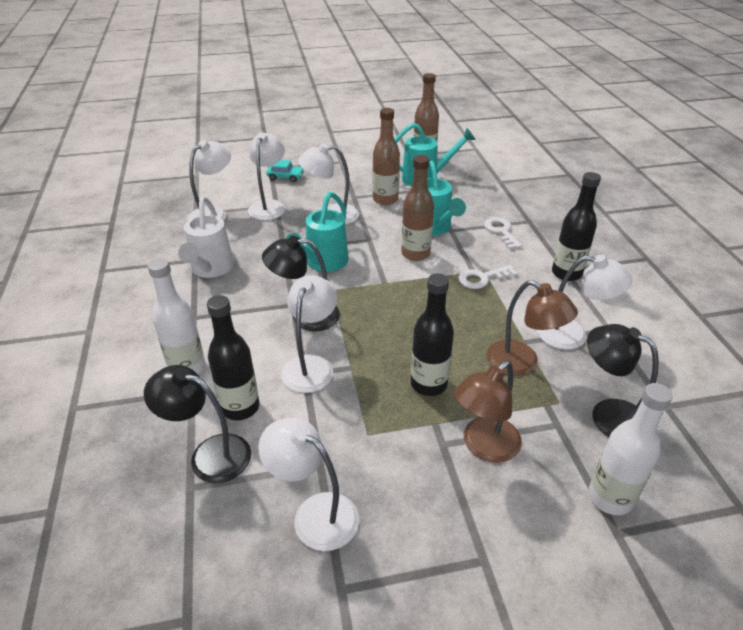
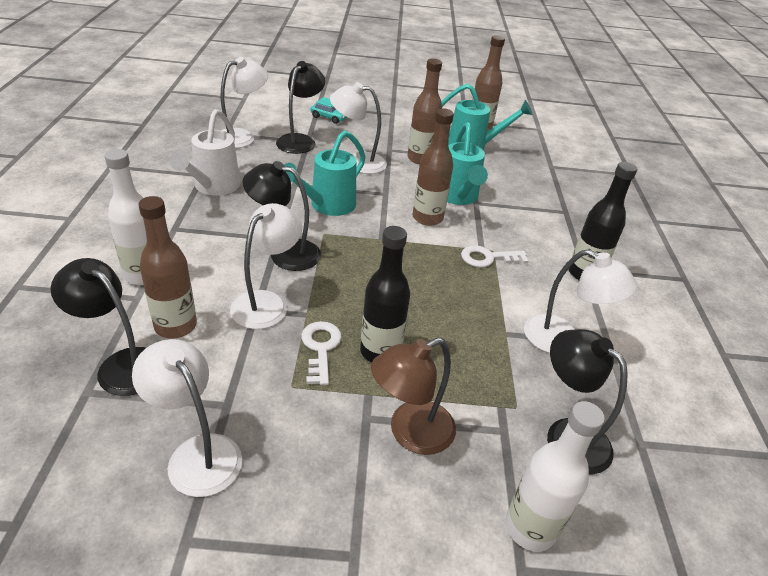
camera: 10 degrees right, 0 degrees up
black bottle [207,295,260,420] -> brown bottle [139,196,197,339]
white lamp [248,132,286,220] -> black lamp [276,61,325,154]
white key [484,217,522,249] -> white key moved to [301,321,342,385]
brown lamp [487,280,578,376] -> none

